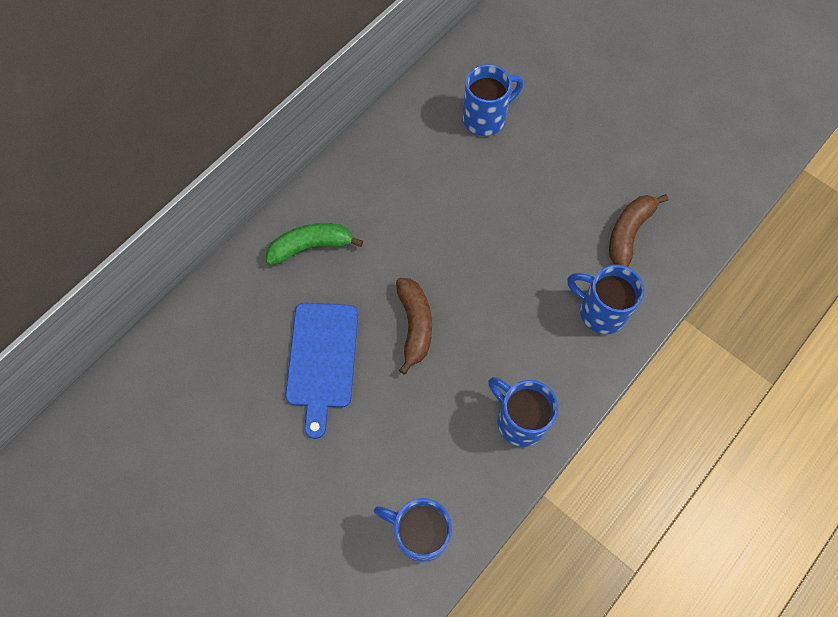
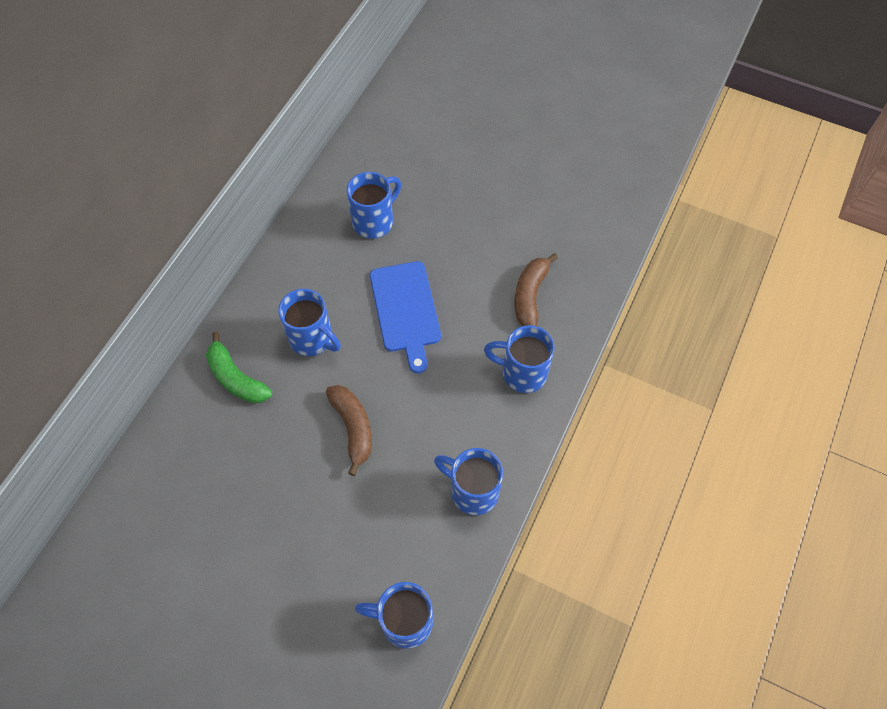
camera: 15 degrees left, 5 degrees down
green banana [266,223,363,265] -> green banana turned 105 degrees counterclockwise [206,332,272,403]
blue cutting board [285,303,358,439] -> blue cutting board moved to [370,261,441,373]
none -> blue mug [278,289,341,356]

